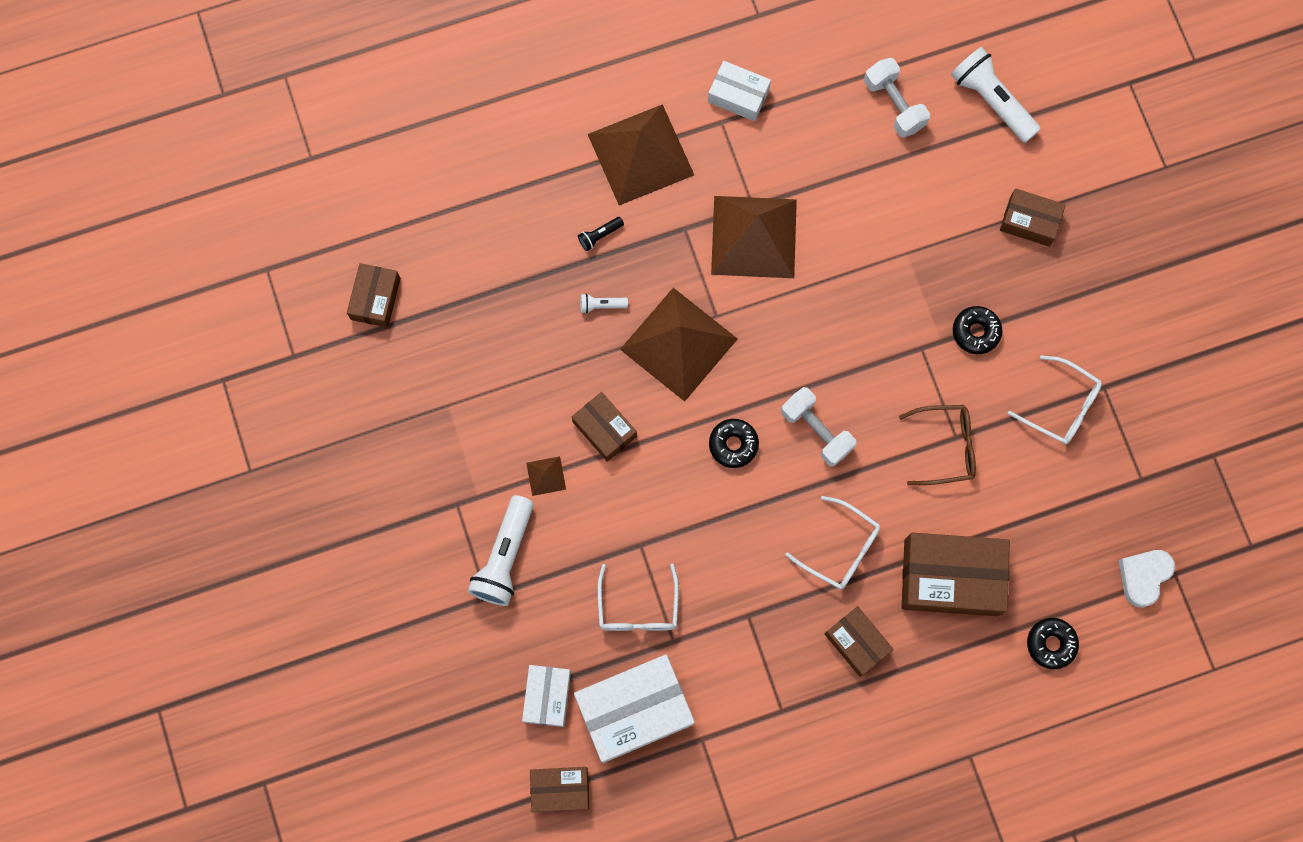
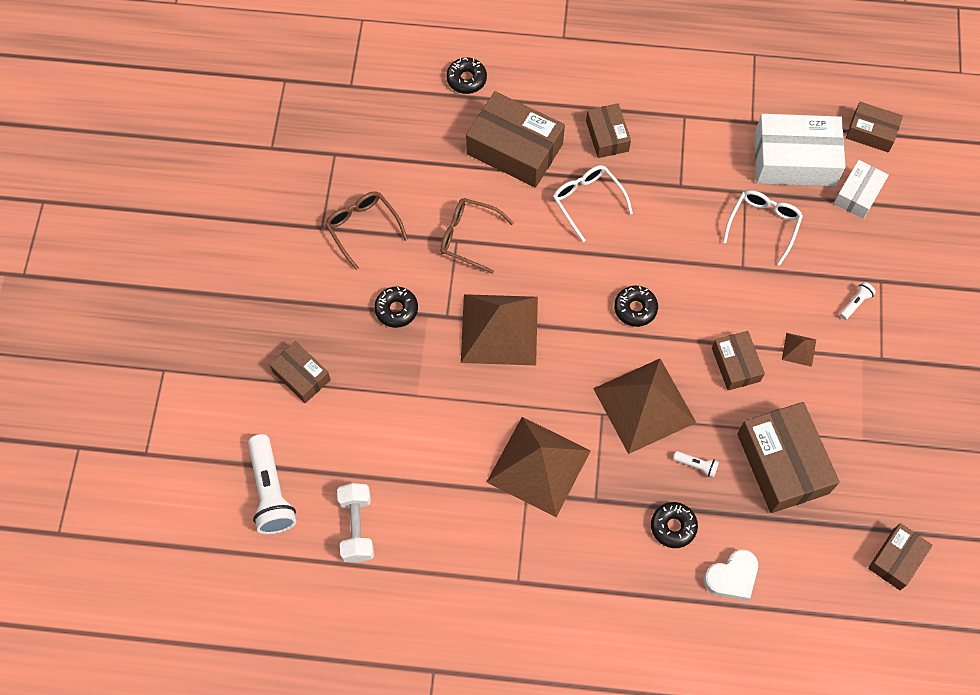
camera: 155 degrees left, 10 degrees down
white flashlight [468,495,534,606] -> white flashlight [840,282,876,320], size x0.45
black flashlight [578,217,624,251] -> black donut [651,502,698,548]
brown pyramid [588,104,694,205] -> brown pyramid moved to [461,294,538,365]
white box [708,61,771,121] -> none
white dumbbell [781,387,857,467] -> none
white glasses [1008,355,1102,444] -> brown glasses [325,192,408,270]
white heart [1119,550,1175,607] -> white heart moved to [704,549,758,601]
none -> brown box [737,402,840,513]

